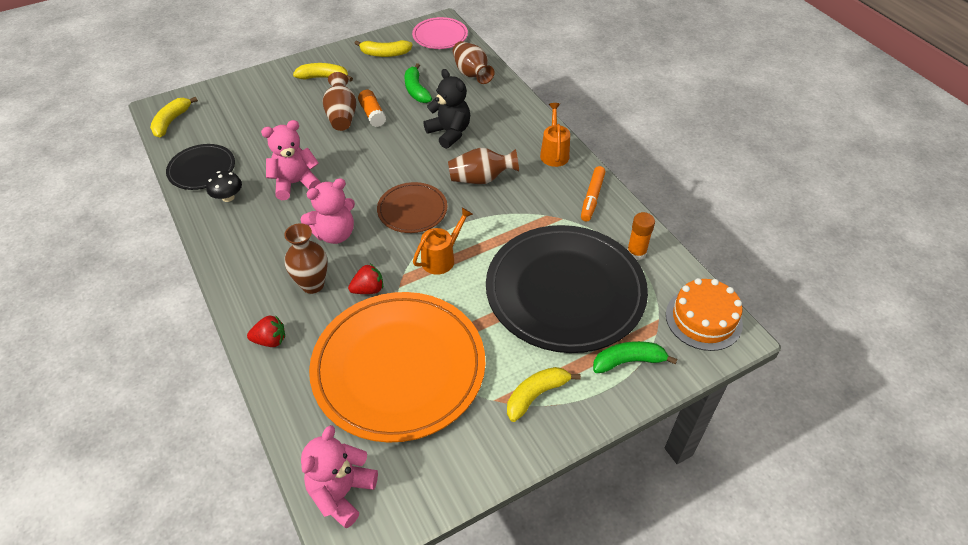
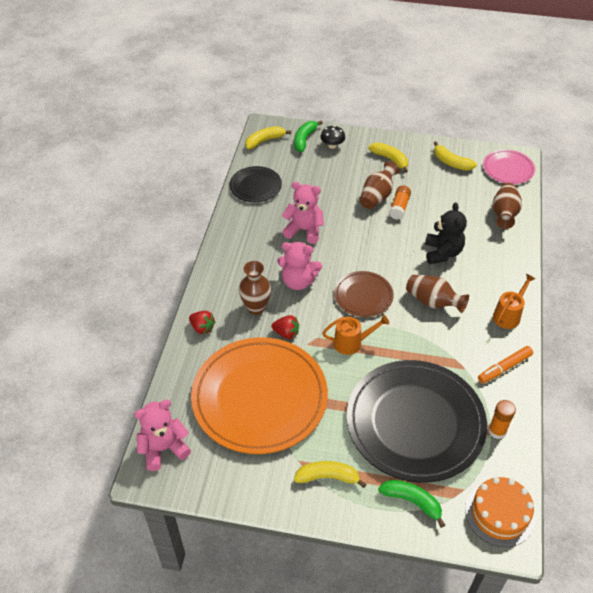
camera: 40 degrees right, 0 degrees up
black mushroom [206,171,242,202] -> black mushroom moved to [320,125,345,149]
green banana [405,63,432,103] -> green banana moved to [294,120,323,152]

